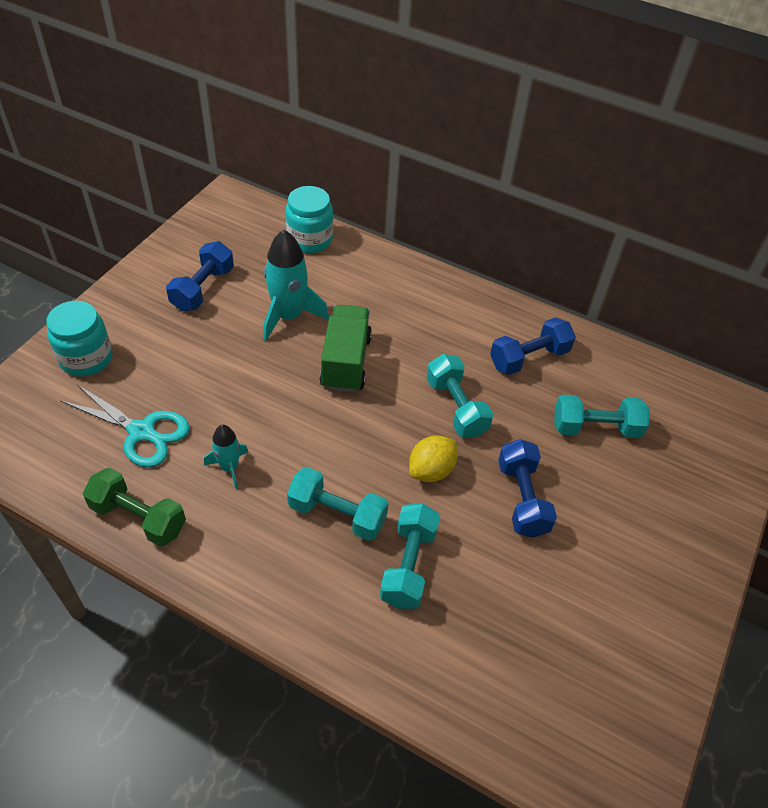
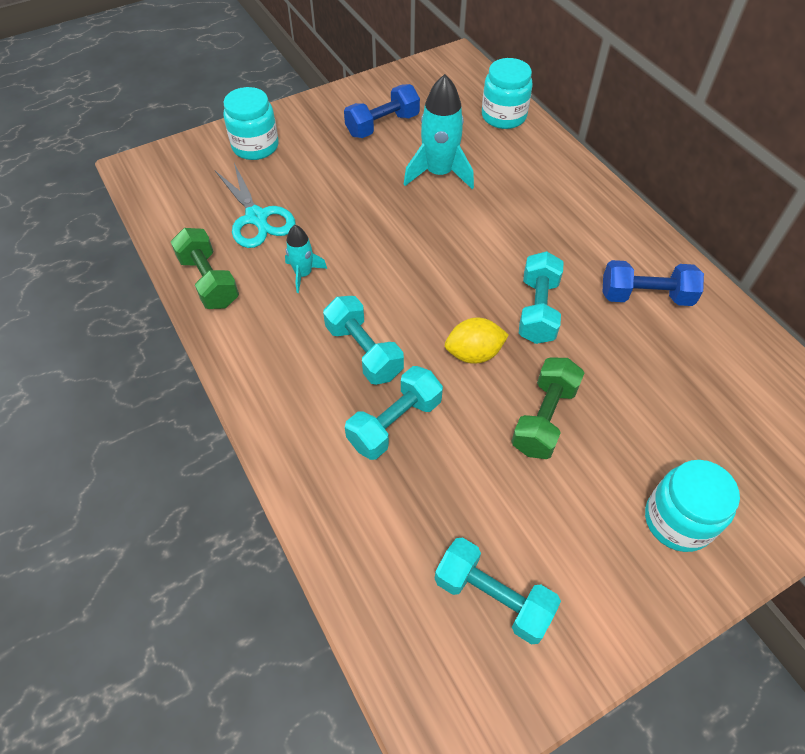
camera: 35 degrees right, 5 degrees up
green truck [320,305,372,392] -> none
blue dumbbell [498,439,557,538] -> green dumbbell [511,357,584,459]
turquoise dumbbell [554,394,649,438] -> turquoise dumbbell moved to [435,537,561,644]
none -> turquoise jar [645,460,740,552]

